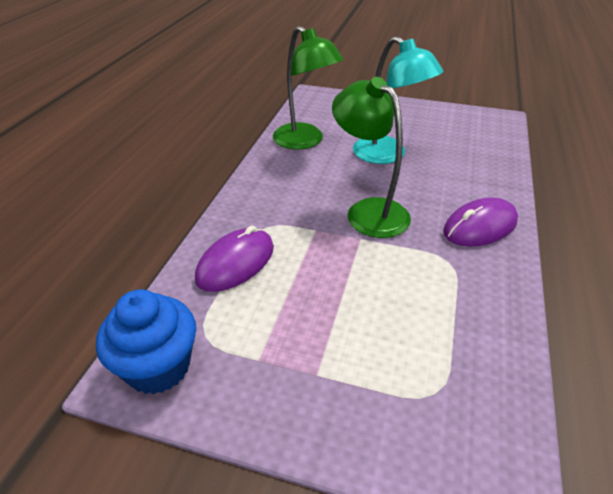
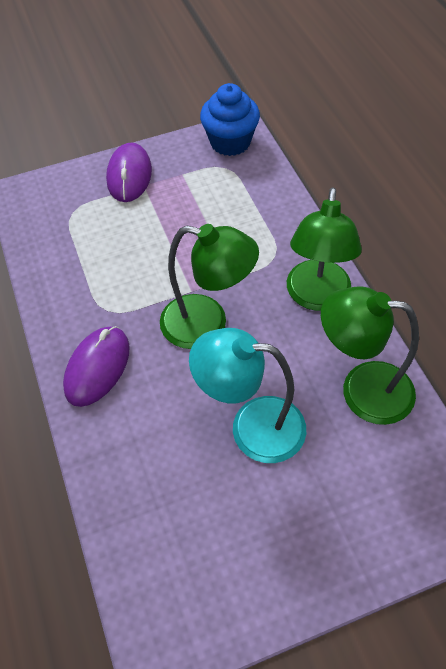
camera: 145 degrees right, 15 degrees up
purple mouse [195,226,274,292] -> purple mouse moved to [106,142,152,202]
none -> green lamp [287,187,362,311]

